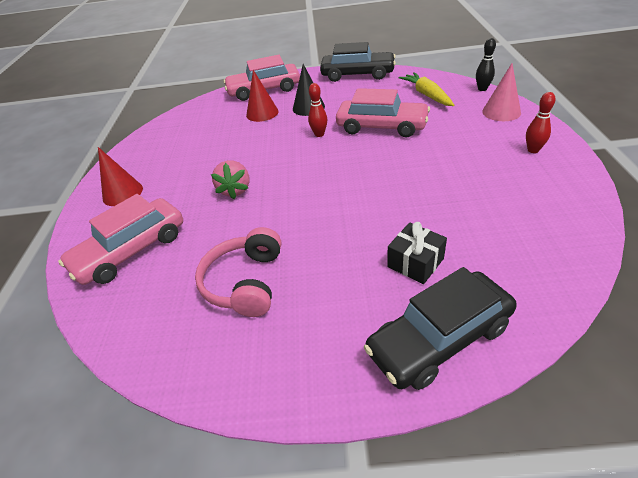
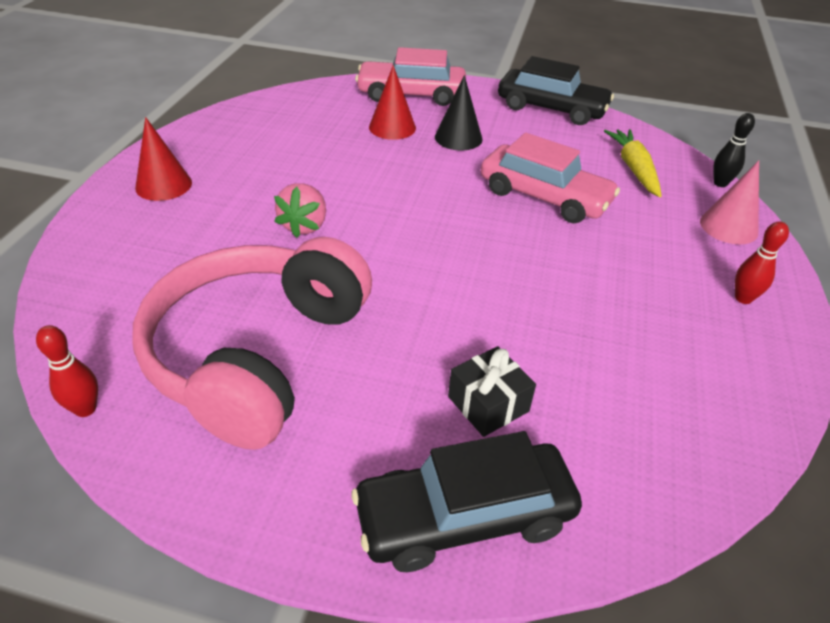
camera: 10 degrees right, 0 degrees up
pink car [58,194,183,285] -> none
pink headphones [195,227,281,317] -> pink headphones [132,237,372,450], size x1.76
red bowling pin [308,83,327,137] -> red bowling pin moved to [36,325,98,417]

